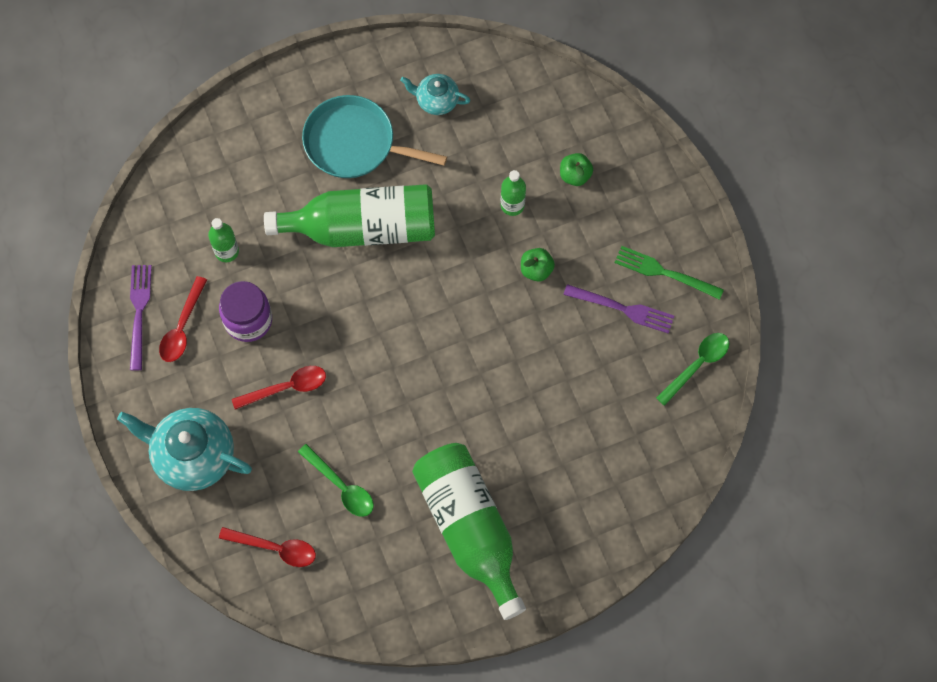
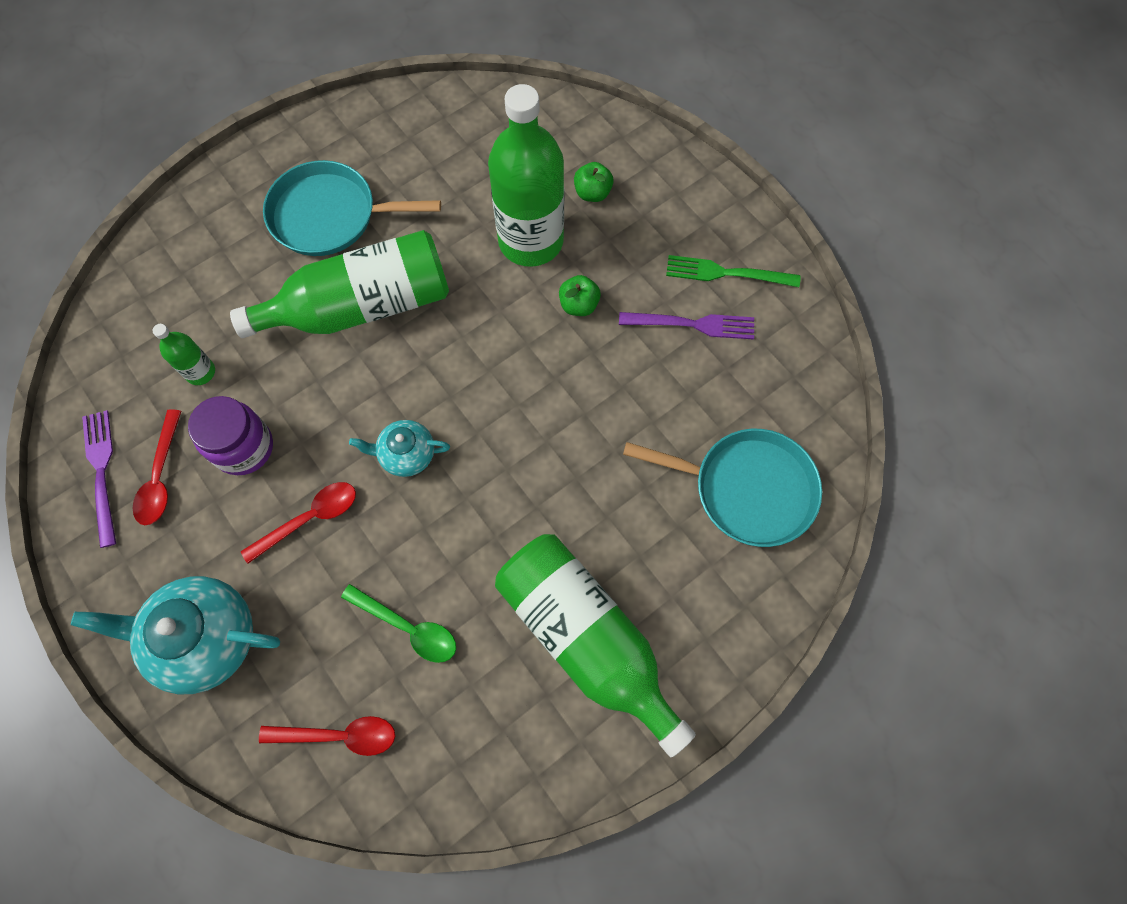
camera: 15 degrees left, 0 degrees up
turquoise teapot [400,74,470,115] -> turquoise teapot moved to [349,420,450,477]
green bottle [501,170,526,216] -> green bottle [488,84,564,267], size x2.28
green spoon [656,333,729,406] -> none
none -> turquoise pan [623,429,822,547]

